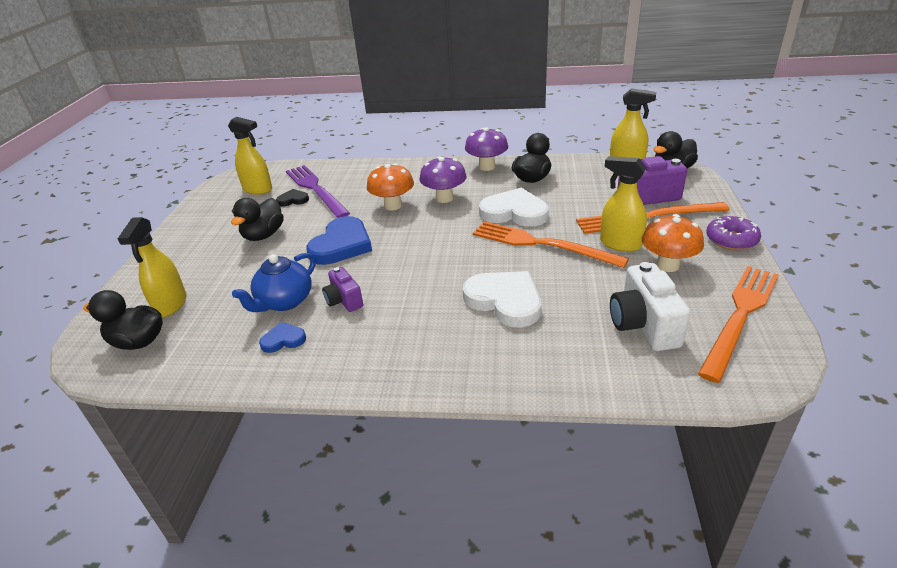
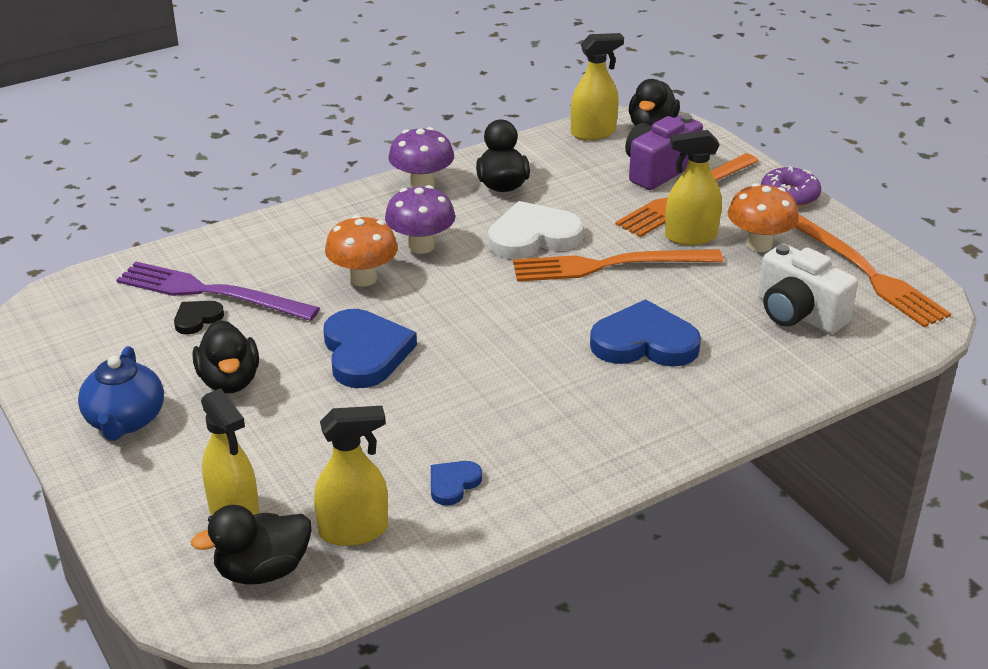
camera: 40 degrees left, 0 degrees up
yellow spray bottle [228,117,272,195] -> yellow spray bottle moved to [314,406,388,546]
blue teapot [232,253,316,312] -> blue teapot moved to [78,346,164,441]
purple camera [322,267,363,312] -> none
white heart [463,271,541,327] -> blue heart [590,299,701,367]
orange fork [698,266,779,383] -> orange fork turned 150 degrees clockwise [795,214,951,327]

